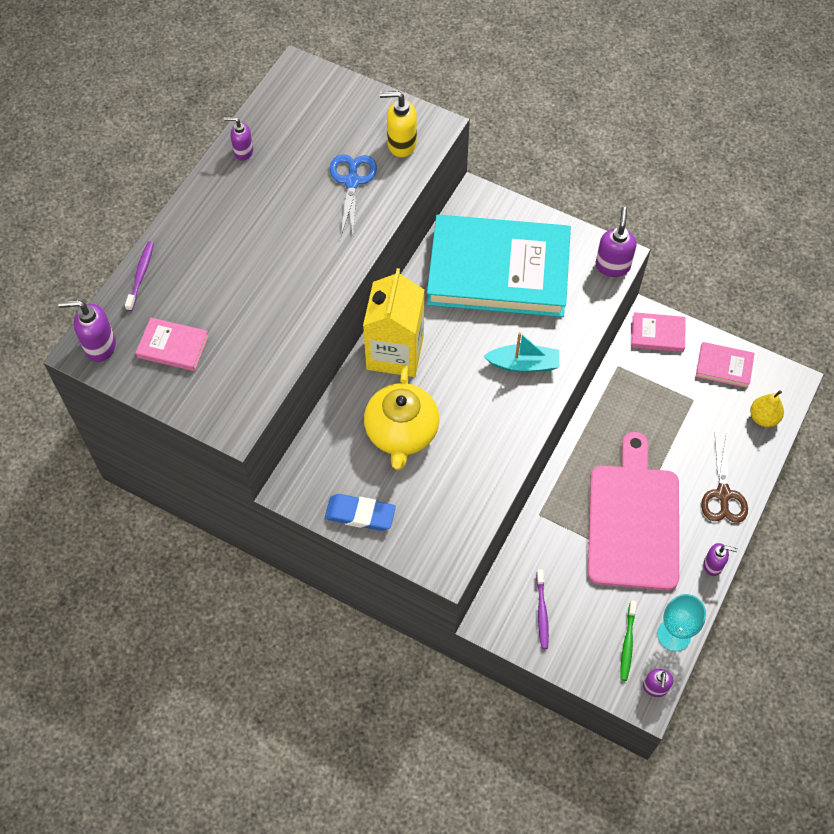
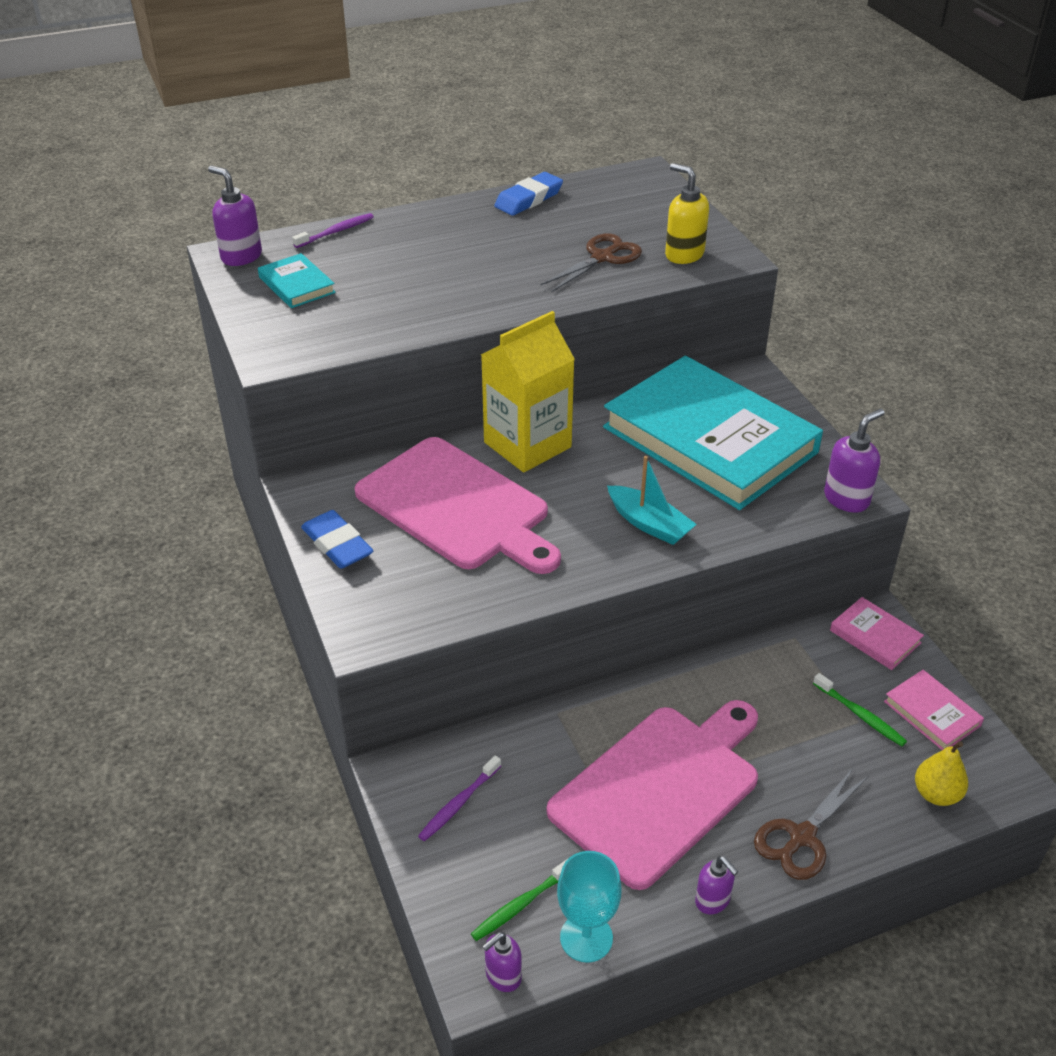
camera: 40 degrees right, 20 degrees down
pink book [136,318,209,371] -> turquoise book [258,253,336,308]
purple soap dispenser [224,117,253,161] -> blue eraser [494,172,563,216]
blue scissors [330,154,377,235] -> brown scissors [540,233,642,292]
yellow teapot [364,364,440,470] -> pink cutting board [354,437,561,574]
none -> green toothbrush [813,673,907,746]

